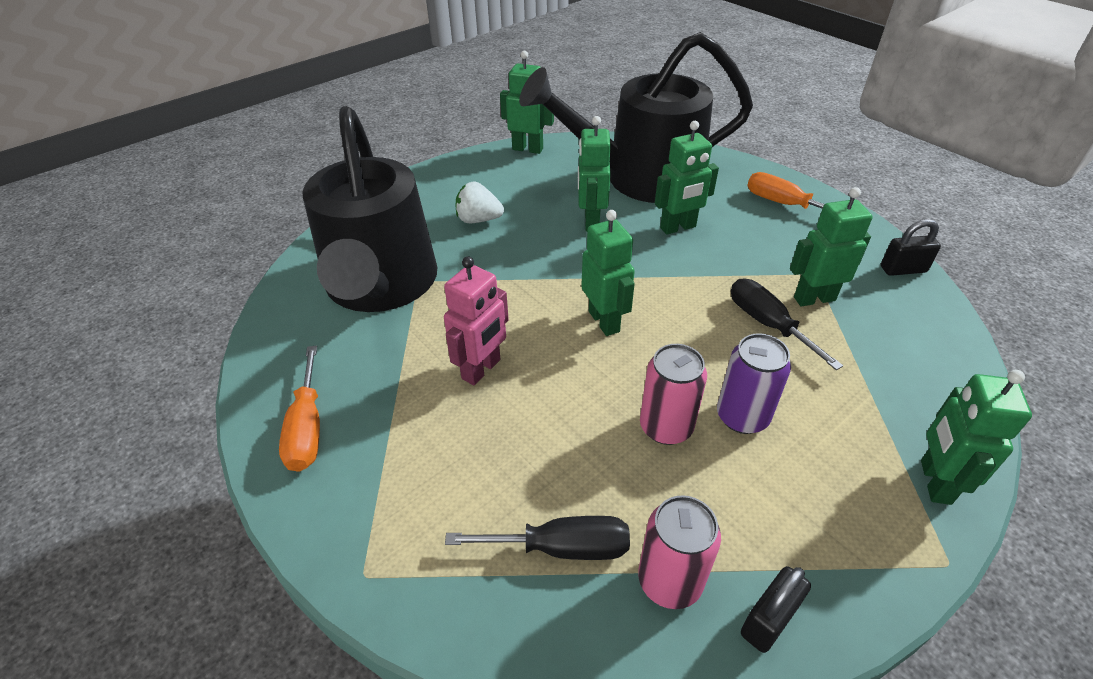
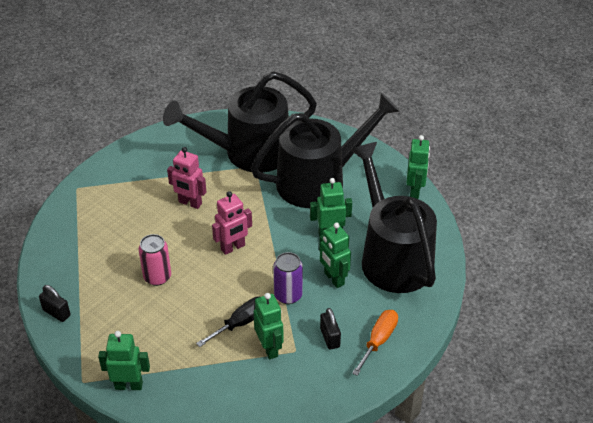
camera: 80 degrees right, 0 degrees up
orange screwdriver [279,346,320,472] -> none
black screwdriver [445,516,630,560] -> none
white strawberry [456,182,504,223] -> black watering can [251,93,400,208]
green robot [581,210,635,336] -> pink robot [212,191,252,255]
pink can [638,495,721,609] -> none
purple can [717,333,791,434] -> purple can moved to [273,252,303,304]
black padlock [881,219,941,276] -> black padlock moved to [320,308,341,350]

